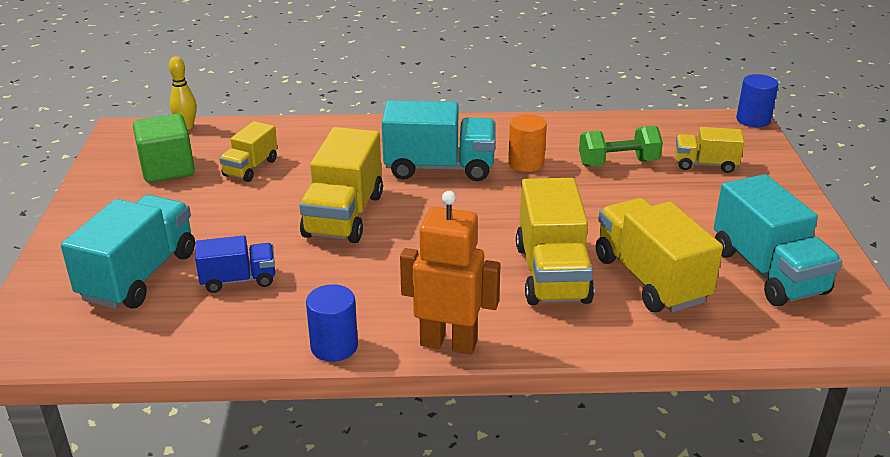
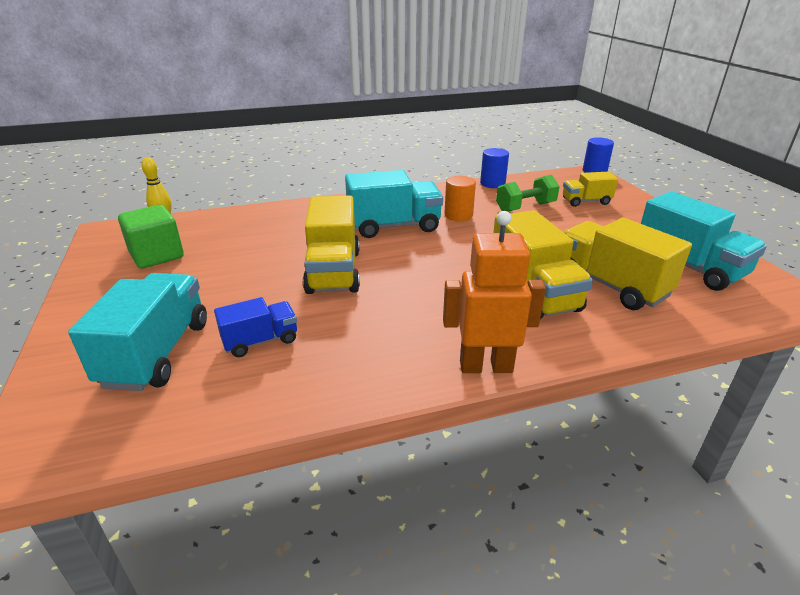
camera: 15 degrees left, 0 degrees up
yellow truck [219,121,277,182] -> none
blue cylinder [306,285,358,362] -> blue cylinder moved to [480,148,509,188]

